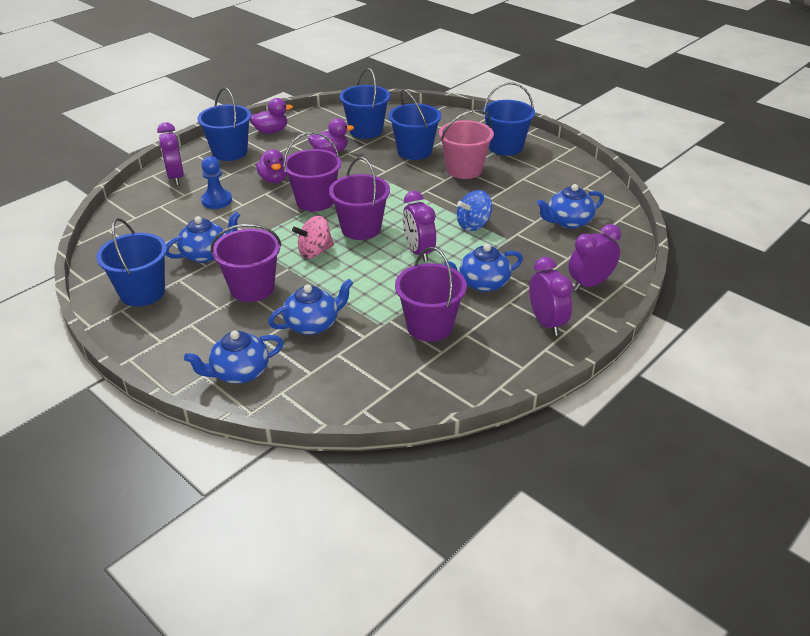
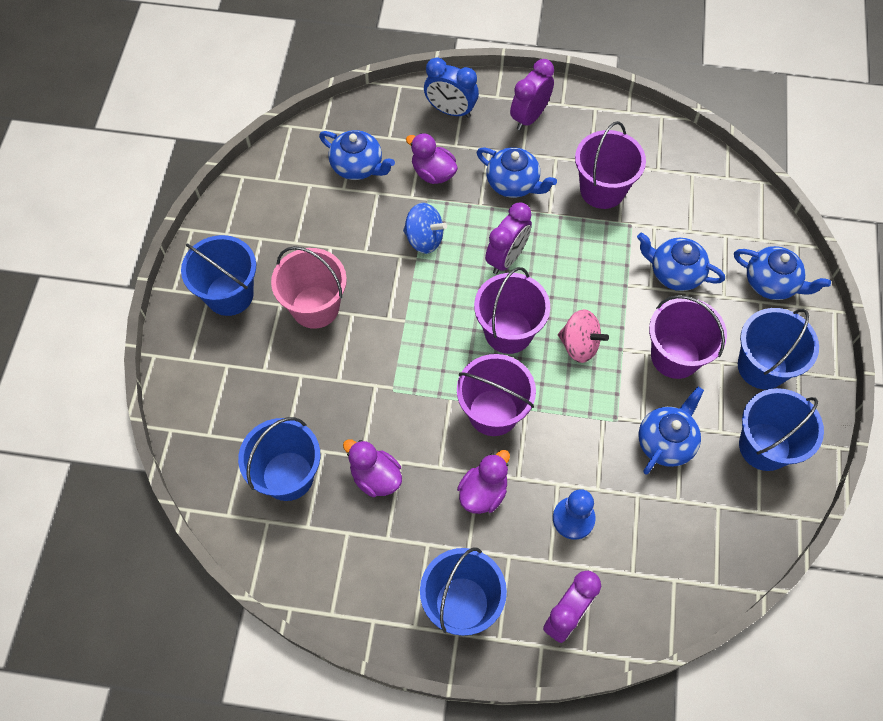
camera: 125 degrees left, 25 degrees up
blue teapot [166,211,240,263] -> blue teapot turned 105 degrees clockwise [639,387,704,475]
purple duck [250,98,293,134] -> purple duck moved to [406,133,458,184]
blue bucket [388,89,441,160] -> blue bucket moved to [738,308,819,389]
purple clock [568,224,621,291] -> blue clock [424,58,479,118]

